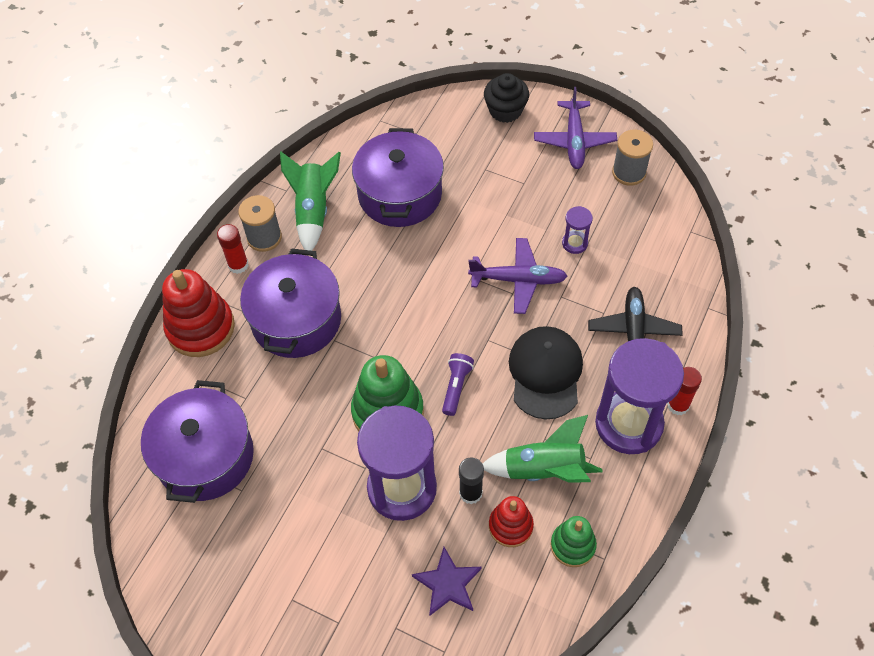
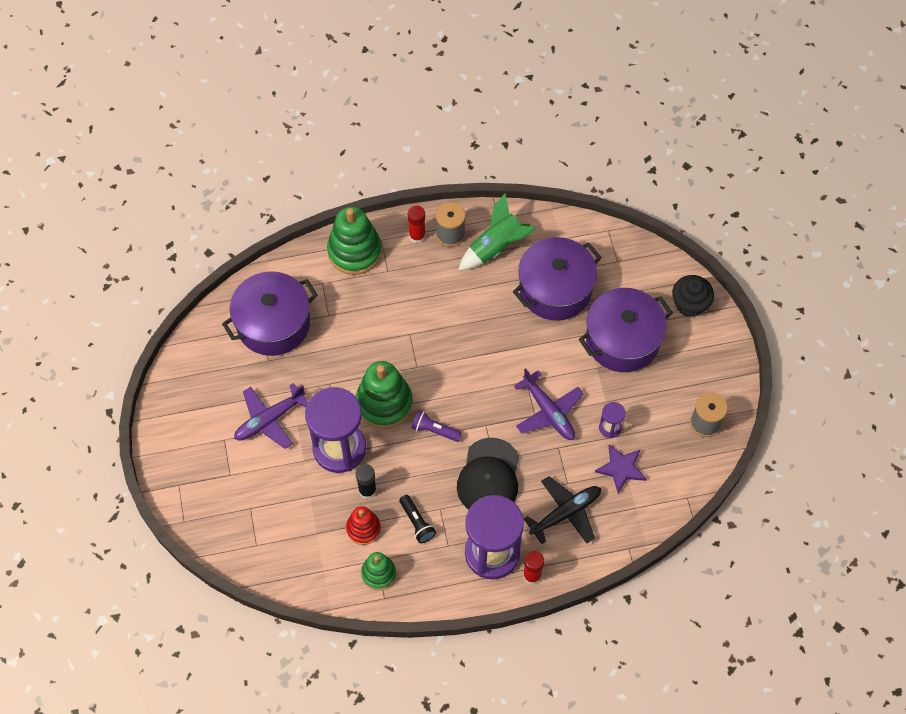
camera: 50 degrees right, 5 degrees up
red stacking toy [162,269,235,357] -> green stacking toy [327,206,382,275]
purple pot [240,248,341,358] -> purple pot moved to [579,288,673,372]
purple star [412,547,482,616] -> purple star moved to [595,444,647,493]
purple flashlight [442,353,474,416] -> purple flashlight turned 135 degrees counterclockwise [412,410,462,442]
green rocket [483,415,602,482] -> black flashlight [399,495,436,543]
black cap [509,326,583,419] -> black cap turned 135 degrees clockwise [457,438,519,510]
purple plane [534,87,617,169] -> purple plane moved to [234,383,308,449]

